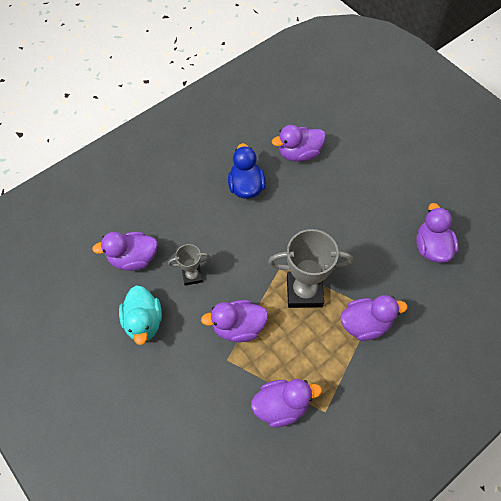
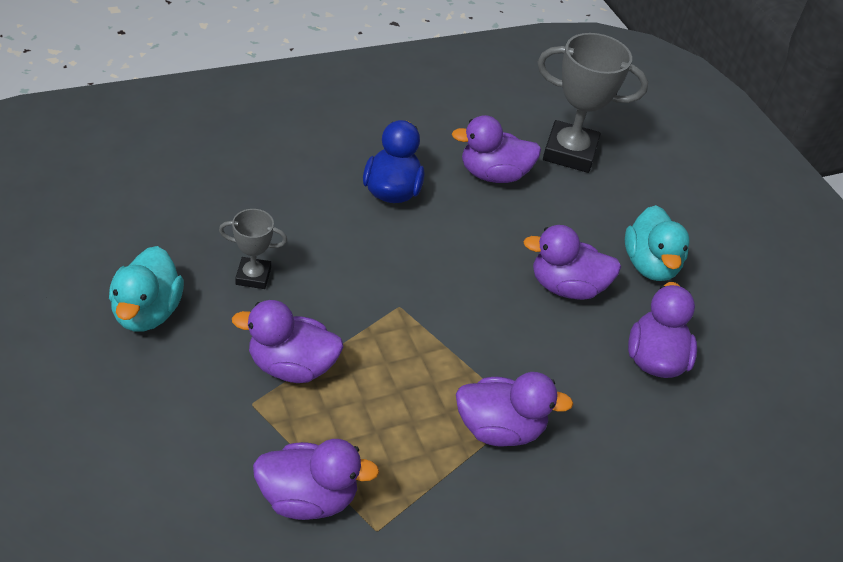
camera: 10 degrees right, 15 degrees down
purple duck [92,232,158,271] -> purple duck moved to [523,225,621,300]
grey trophy [268,229,353,308] -> grey trophy moved to [537,33,648,173]
none -> turquoise duck [625,205,690,281]

